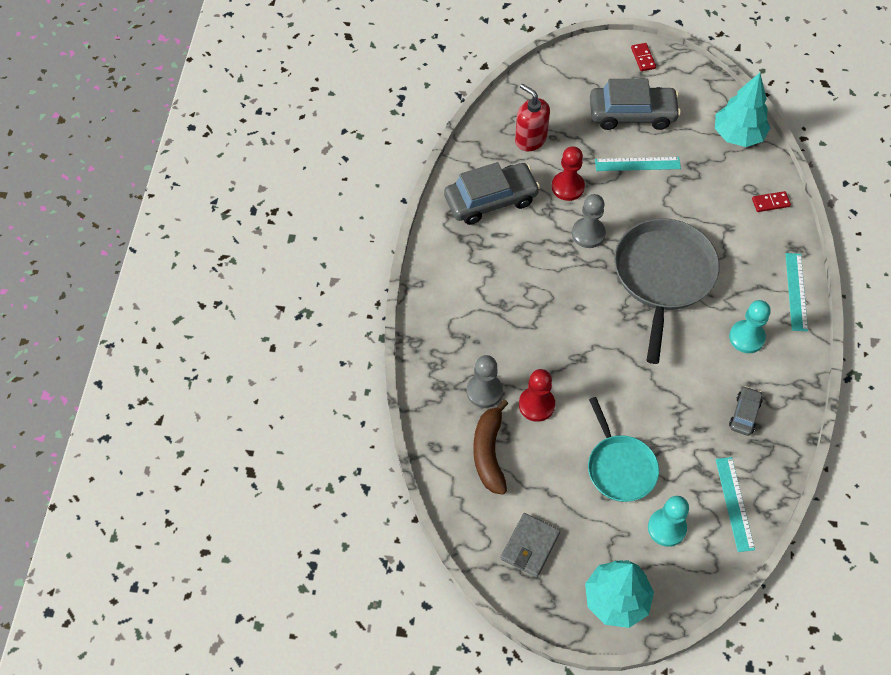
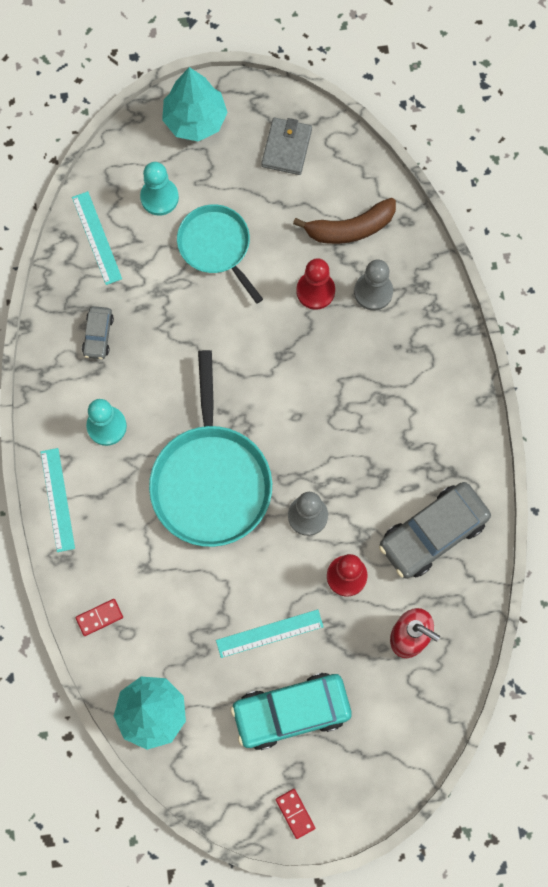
camera: 165 degrees right, 15 degrees up
brown banana [473,399,509,495] -> brown banana turned 90 degrees clockwise [293,198,396,244]
grey car [590,79,681,130] -> turquoise car [230,673,352,750]
grey pan [614,218,720,364] -> turquoise pan [149,350,272,547]

